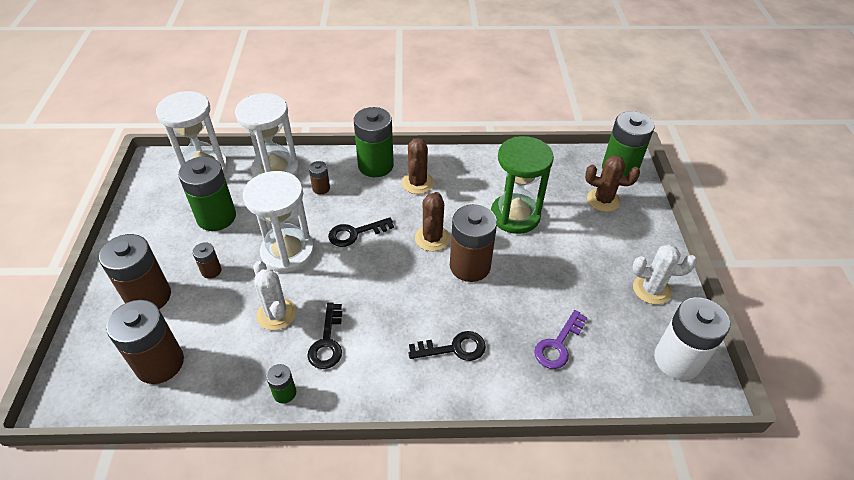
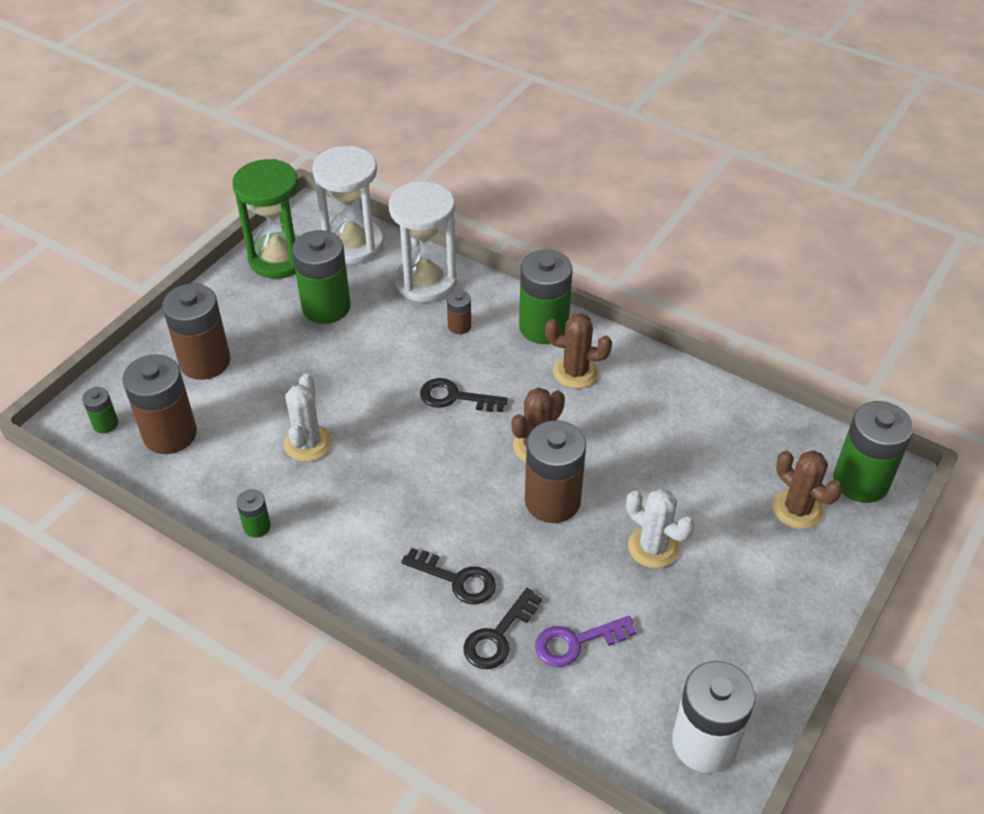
camera: 35 degrees right, 0 degrees up
brown battery [193,242,221,279] -> none
white hourglass [243,171,314,273] -> none
black key [307,303,342,369] -> black key moved to [463,588,542,669]
brown cactus [402,138,434,194] -> brown cactus turned 60 degrees clockwise [545,313,612,389]
green hourglass [491,136,554,234] -> green hourglass moved to [232,159,299,279]
white cactus [632,244,697,305] -> white cactus moved to [626,488,694,568]
none -> green battery [82,387,118,433]

